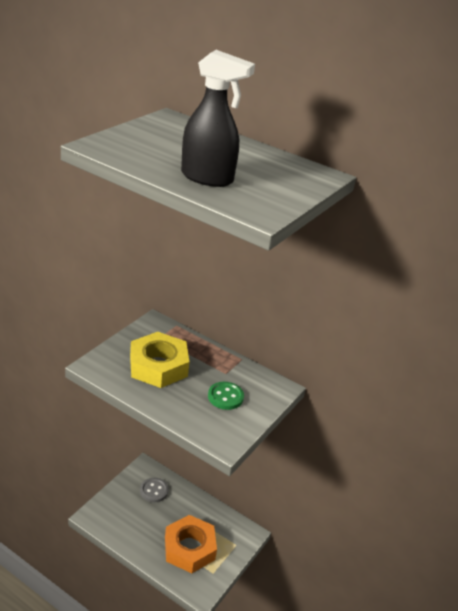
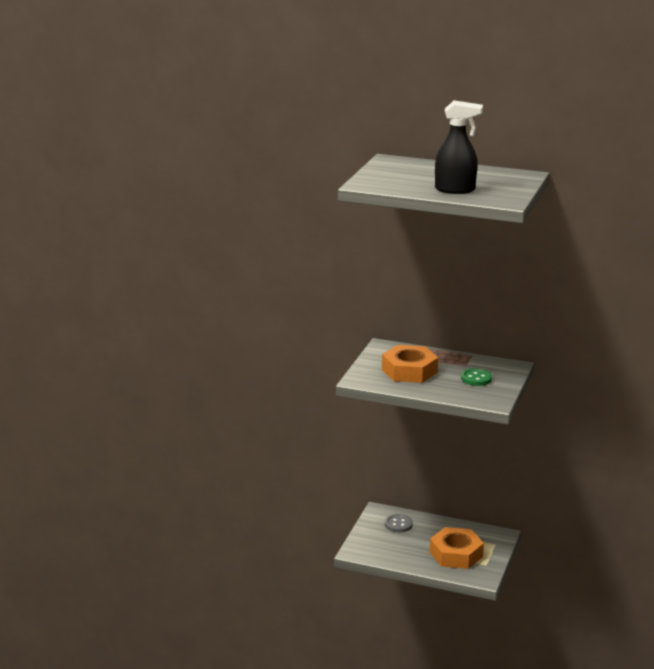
camera: 10 degrees left, 10 degrees down
yellow nut [130,332,189,388] -> orange nut [382,345,438,383]

